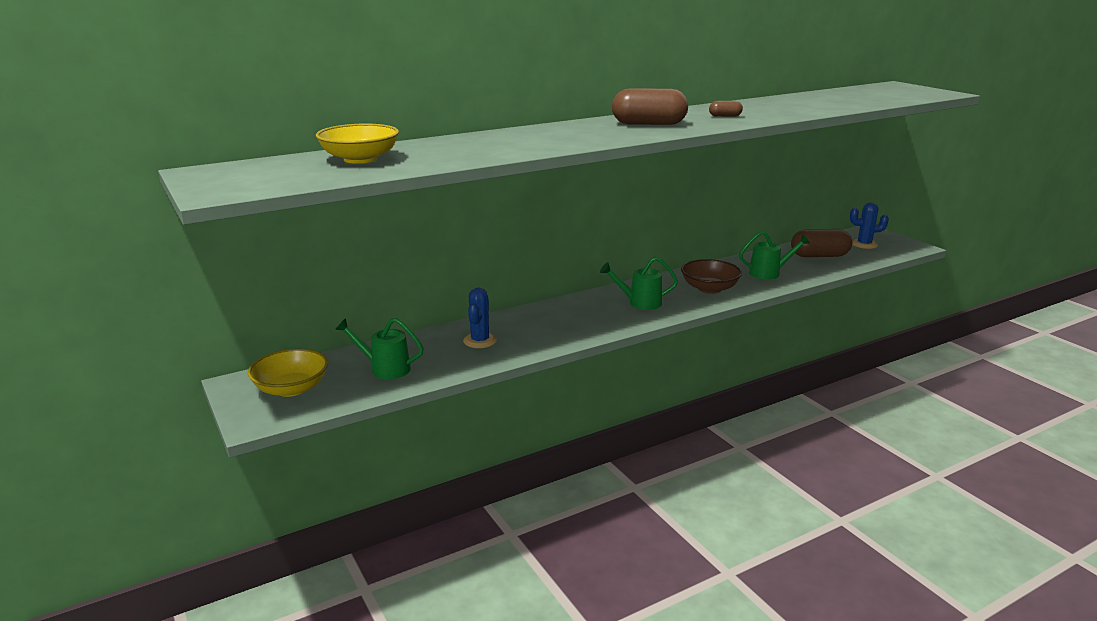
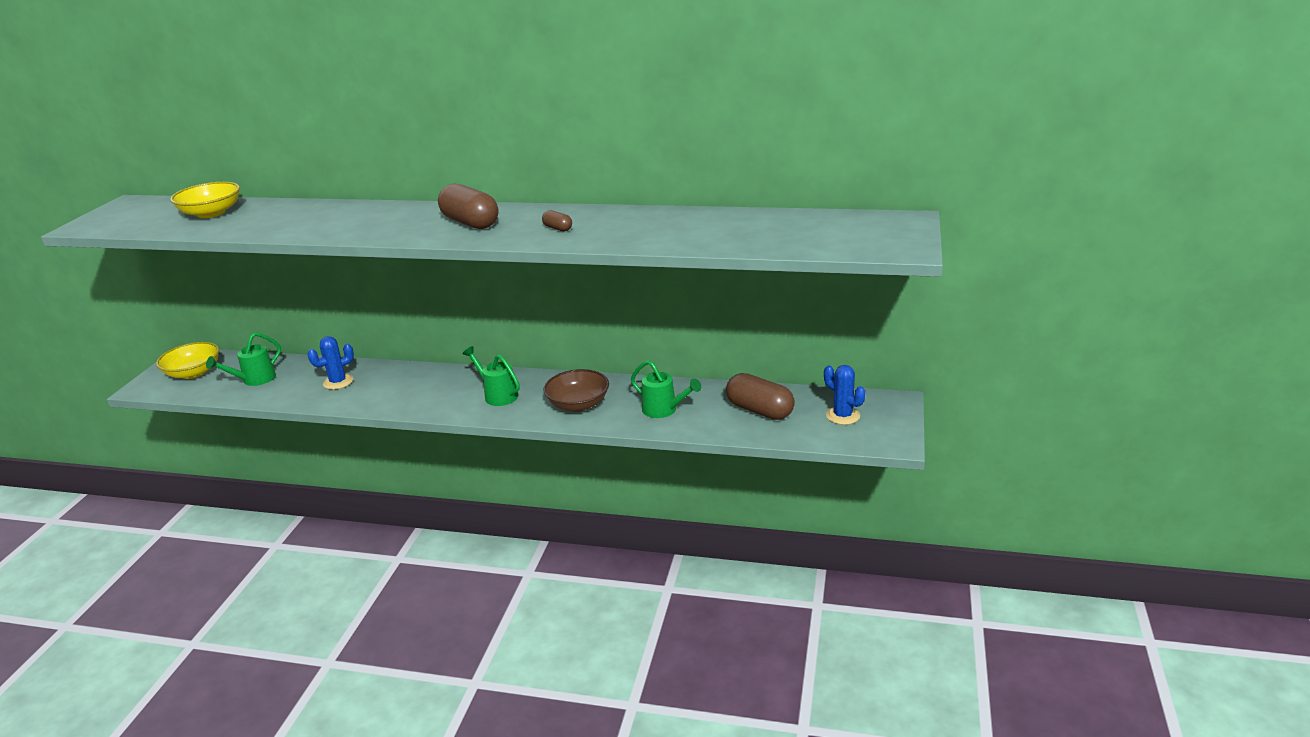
camera: 45 degrees right, 5 degrees up
green watering can [335,318,424,379] -> green watering can turned 105 degrees counterclockwise [206,332,281,386]

